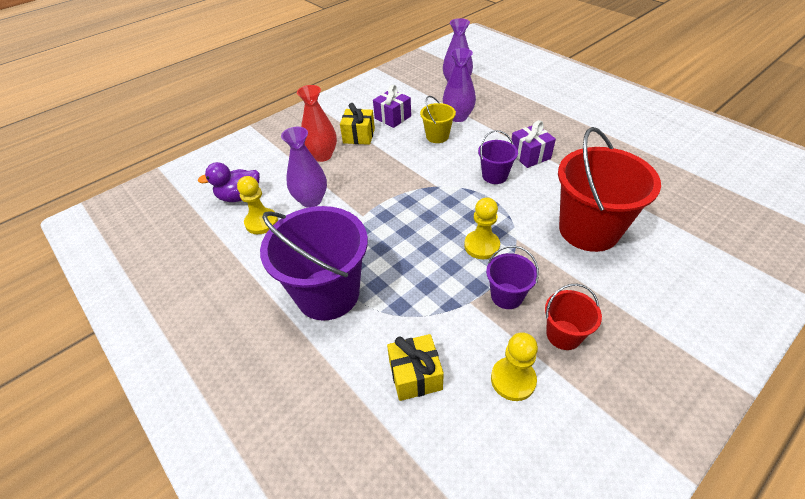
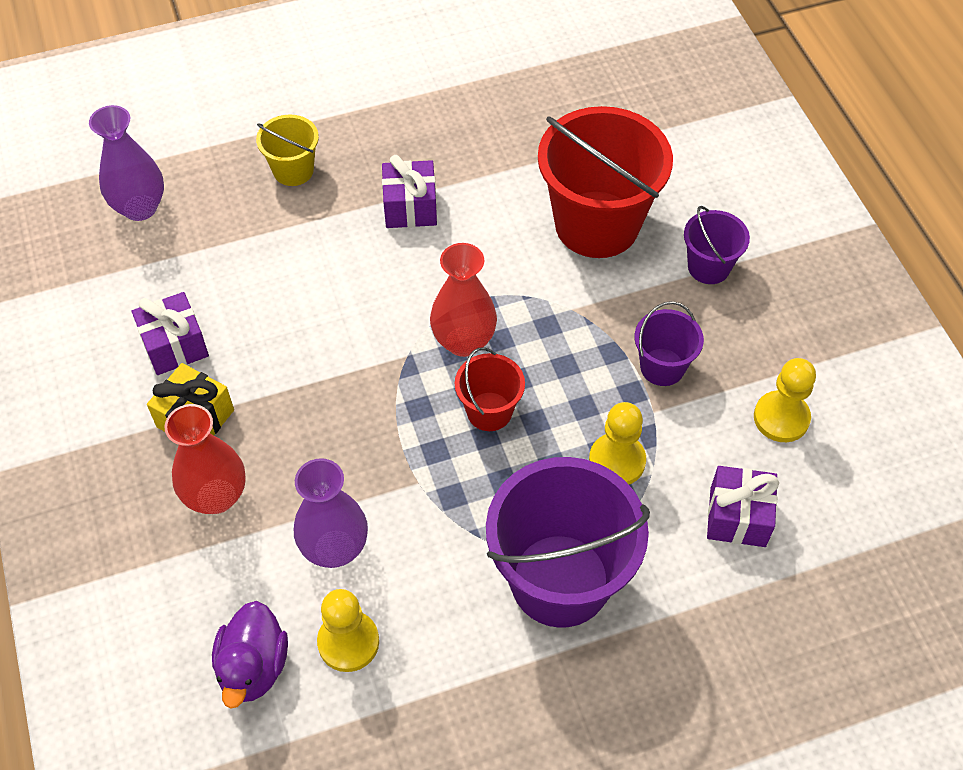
camera: 70 degrees left, 10 degrees up
yellow gift [387,334,444,401] -> purple gift [707,466,779,547]
yellow bucket [420,96,456,143] -> yellow bucket moved to [256,114,319,186]
purple vase [443,48,476,122] -> none
yellow pawn [464,197,500,259] -> yellow pawn moved to [589,402,646,484]
purple bucket [478,130,518,184] -> purple bucket moved to [684,206,750,284]
red bucket [545,284,602,350] -> red bucket moved to [455,347,525,431]
none -> red vase [430,243,497,357]

